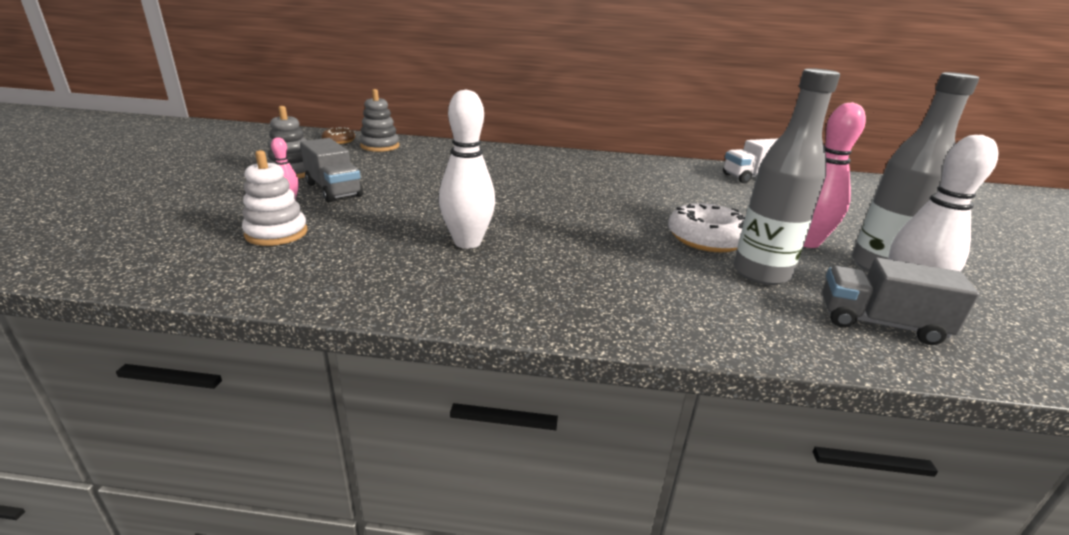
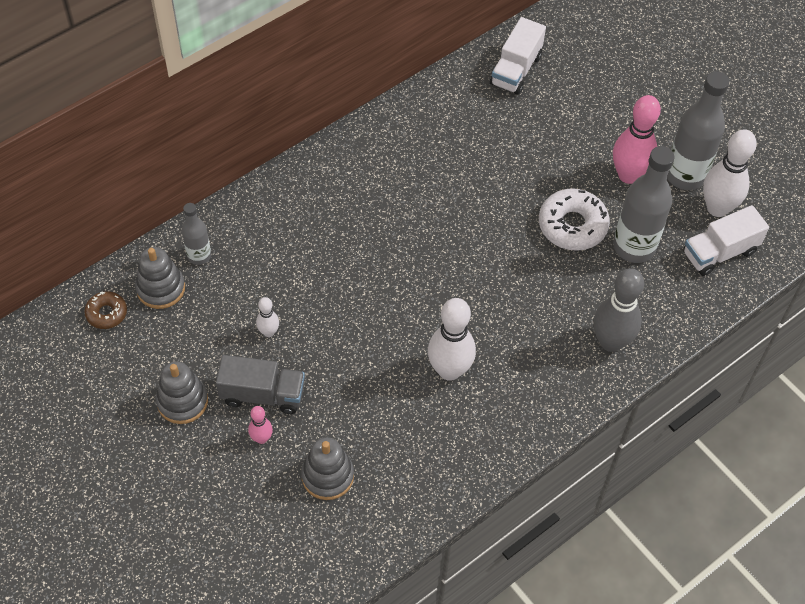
camera: 45 degrees left, 30 degrees up
white stacking toy [242,150,307,246] -> grey stacking toy [301,437,354,500]
grey truck [822,257,979,345] -> white truck [683,205,769,276]
none -> grey bottle [182,203,211,265]
none -> white bowling pin [256,297,279,337]
none -> grey bowling pin [593,268,644,352]

